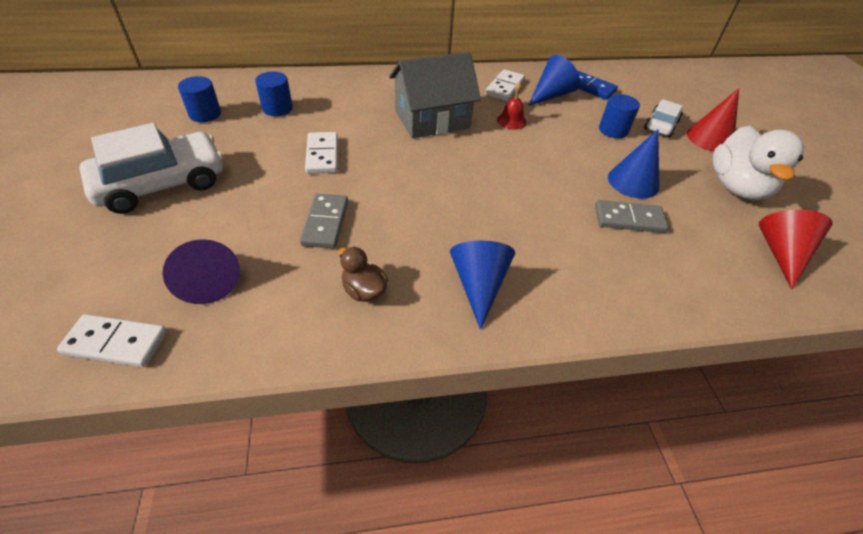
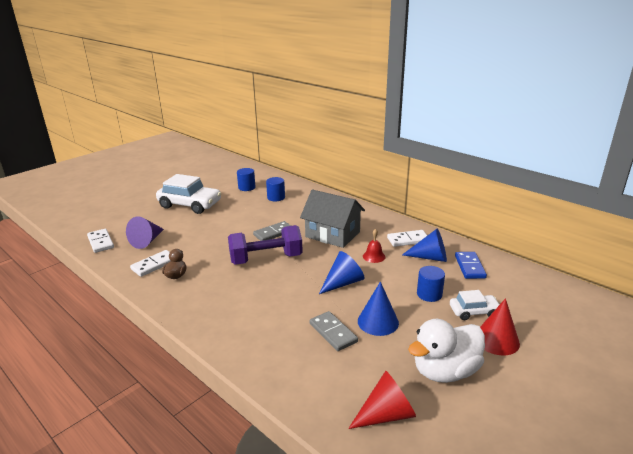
camera: 55 degrees right, 20 degrees down
grey domino [300,194,348,248] -> grey domino moved to [253,221,291,241]
white domino [305,132,338,174] -> white domino moved to [130,250,171,277]
blue cone [450,241,515,330] -> blue cone moved to [319,251,365,294]
none -> purple dumbbell [228,225,303,265]

